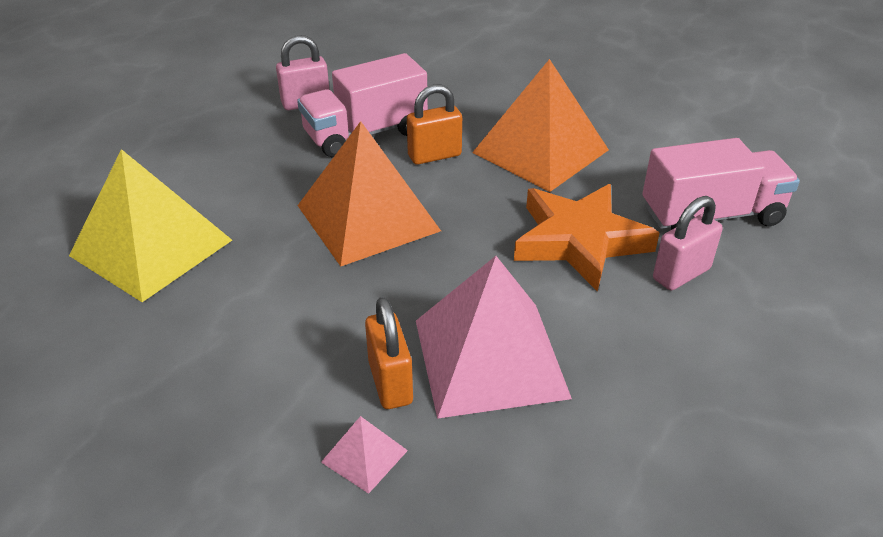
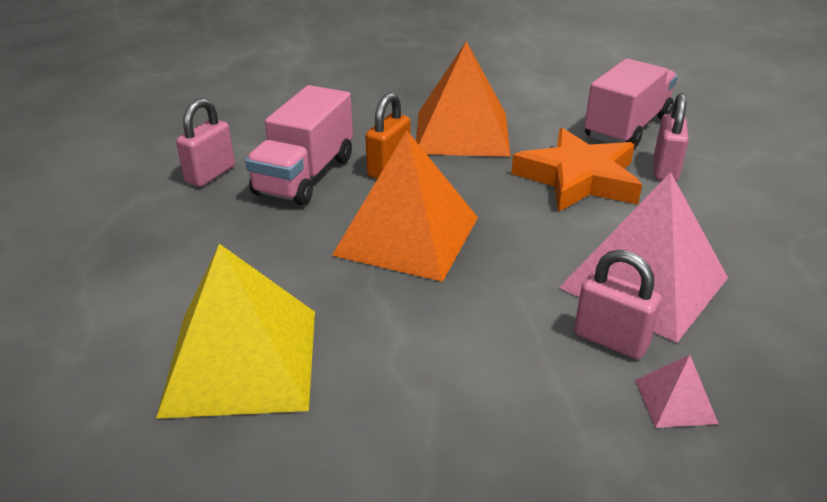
camera: 40 degrees left, 5 degrees down
orange padlock [365,297,413,409] -> pink padlock [574,250,662,359]

